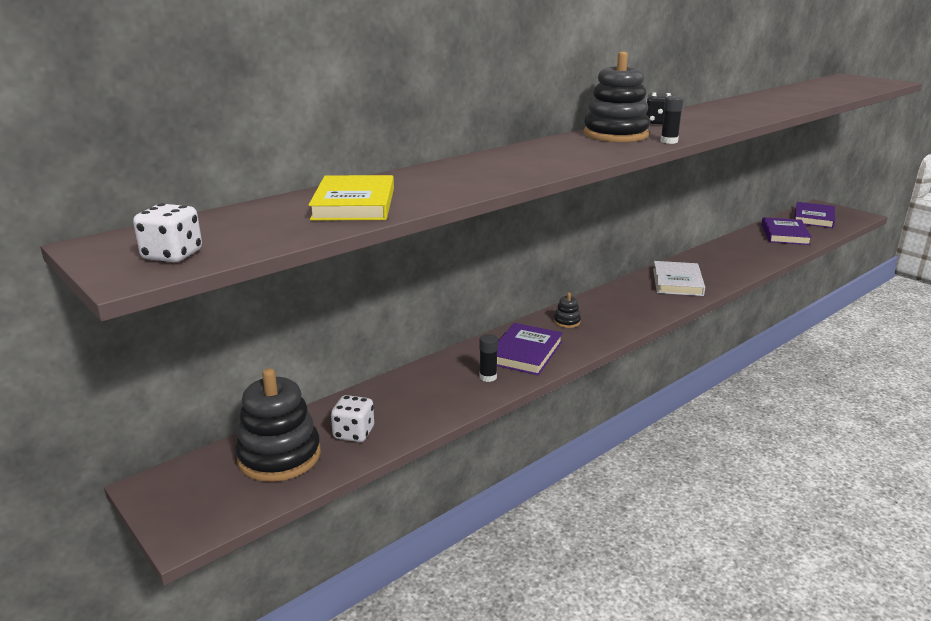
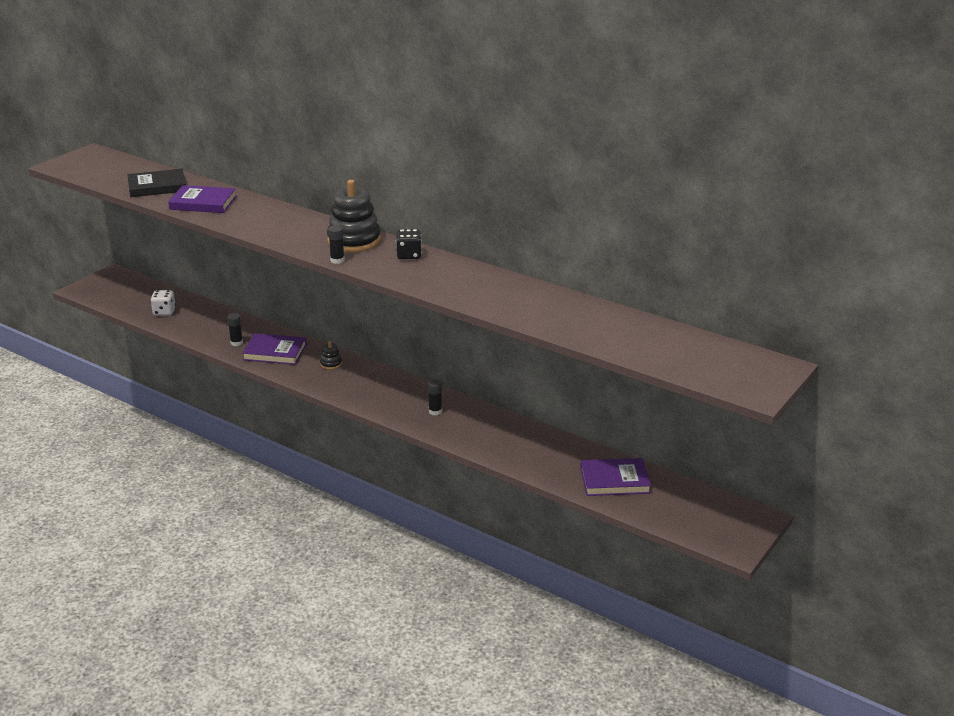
camera: 75 degrees right, 5 degrees up
white dice [133,203,202,262] -> none
black stacking toy [235,368,321,482] -> none
yellow book [309,175,394,221] -> black book [127,169,186,197]
white book [653,261,705,296] -> black glue stick [428,380,442,415]
purple book [794,202,835,228] -> purple book moved to [168,185,237,213]

